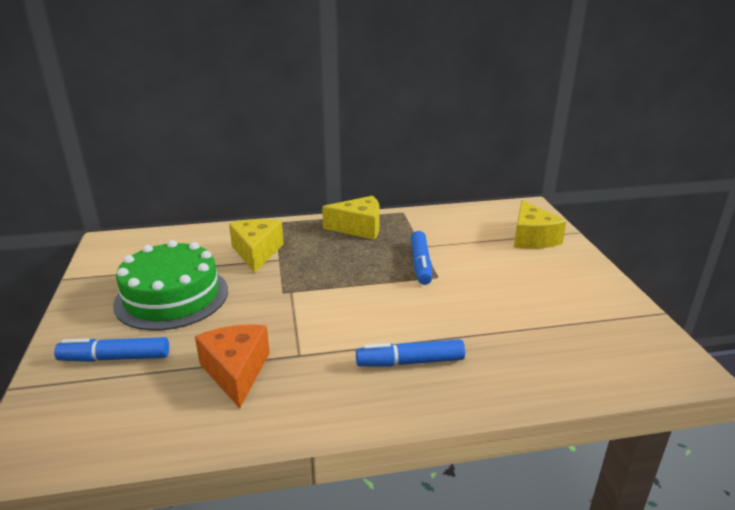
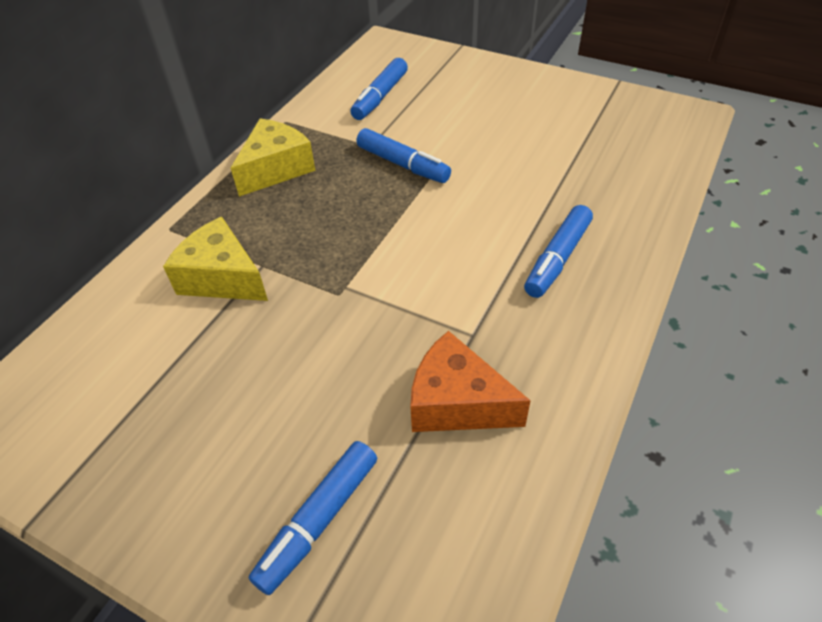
camera: 50 degrees left, 20 degrees up
green cake [113,240,228,331] -> none
yellow cheese [514,200,567,249] -> none
none -> blue marker [350,58,408,120]

